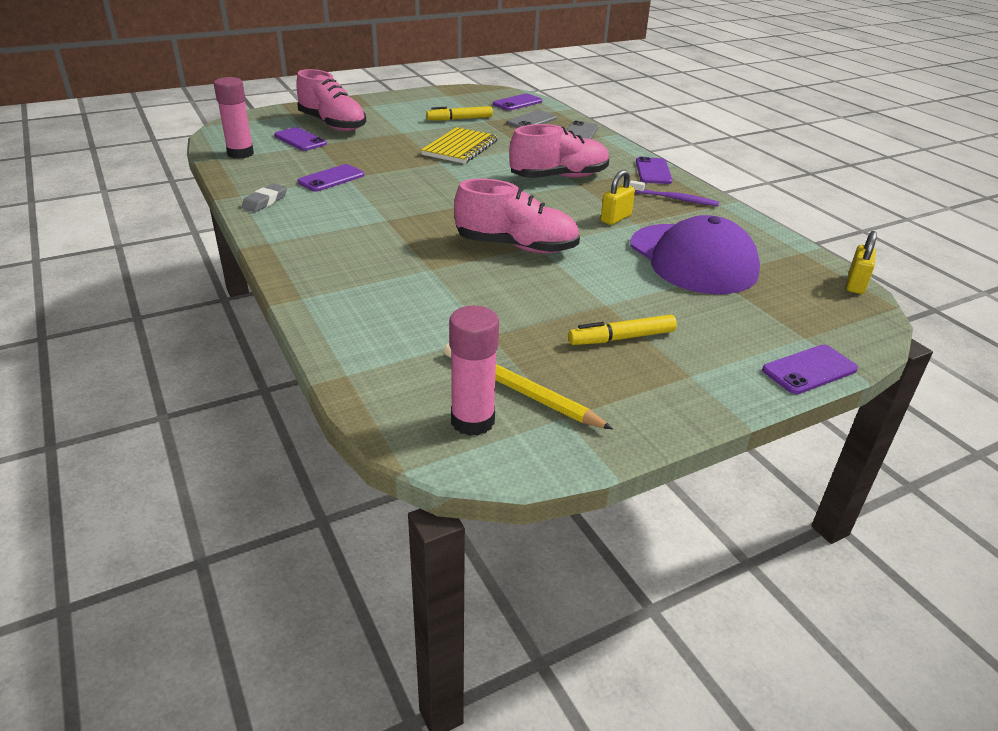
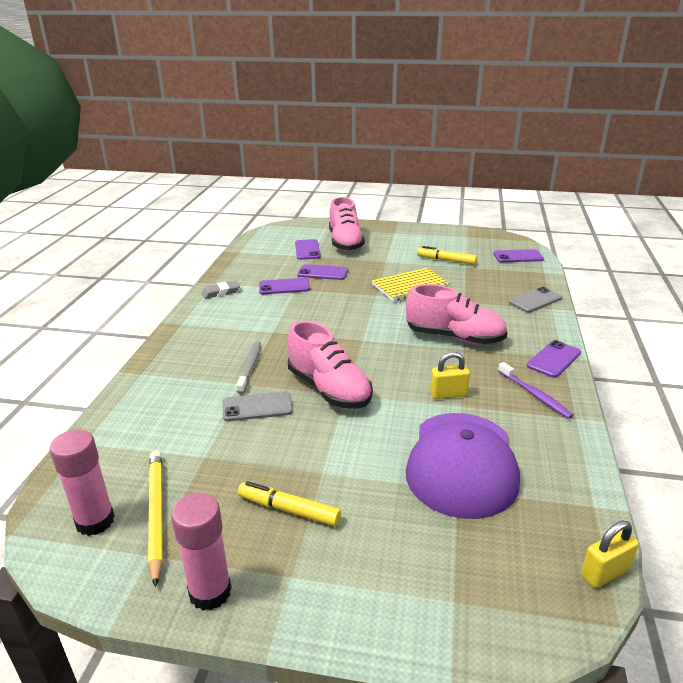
camera: 40 degrees right, 5 degrees down
pink glue stick [214,77,254,159] -> pink glue stick moved to [171,493,231,611]
grey phone [507,110,557,128] -> grey phone moved to [223,391,293,421]
purple phone [762,345,858,394] -> purple phone moved to [298,264,348,280]
none -> grey toothbrush [237,341,261,394]

